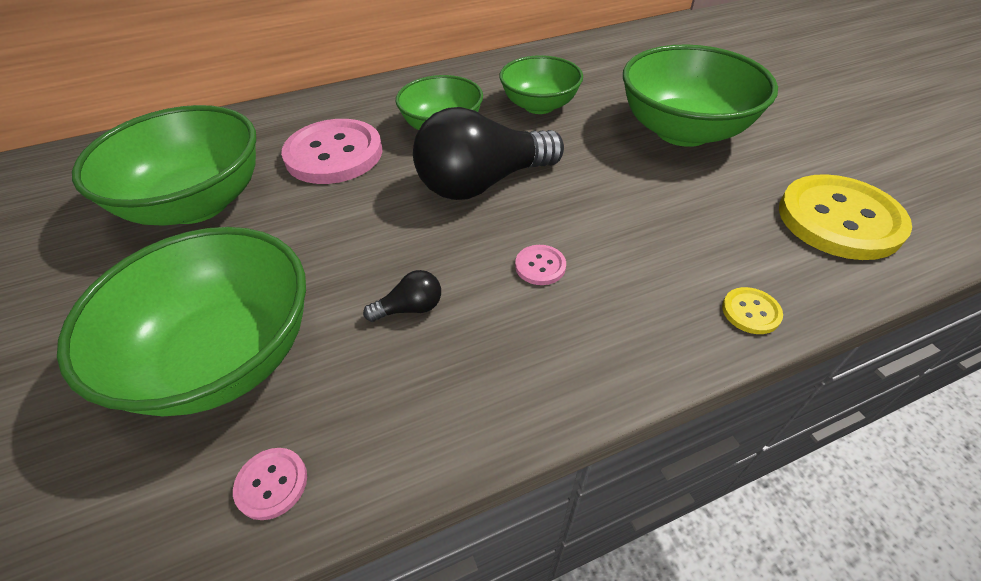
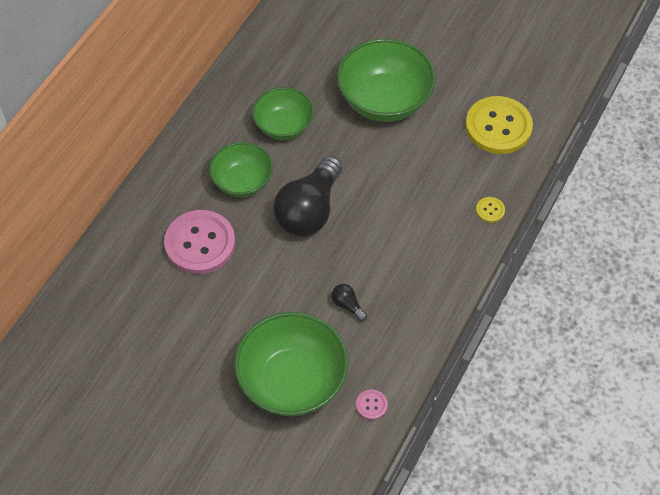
camera: 40 degrees left, 10 degrees up
green bowl [72,105,256,226] -> none
black light bulb [363,270,441,322] -> black light bulb turned 75 degrees counterclockwise [331,284,367,321]
pink button [515,245,566,285] -> none

